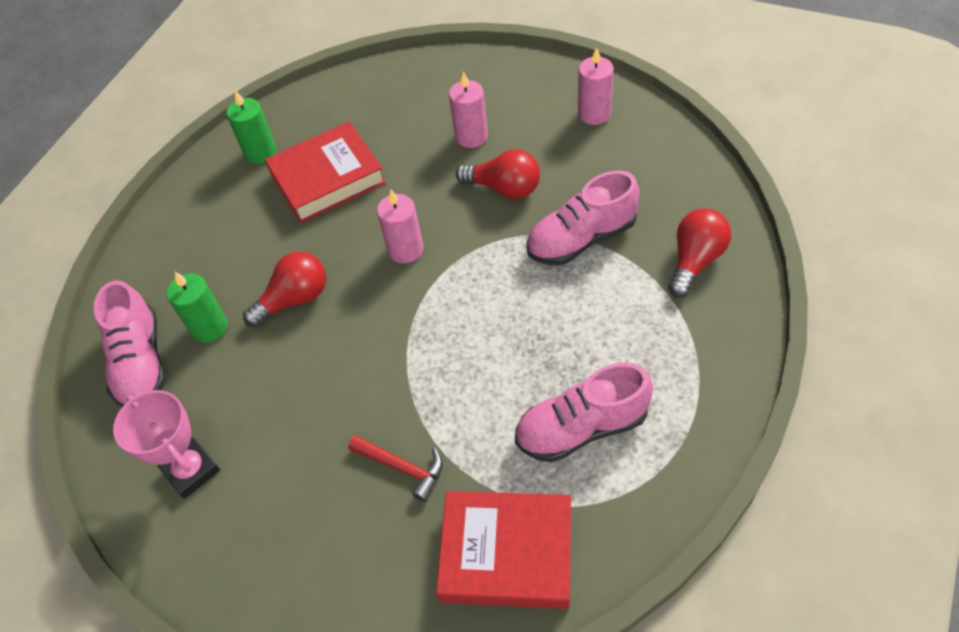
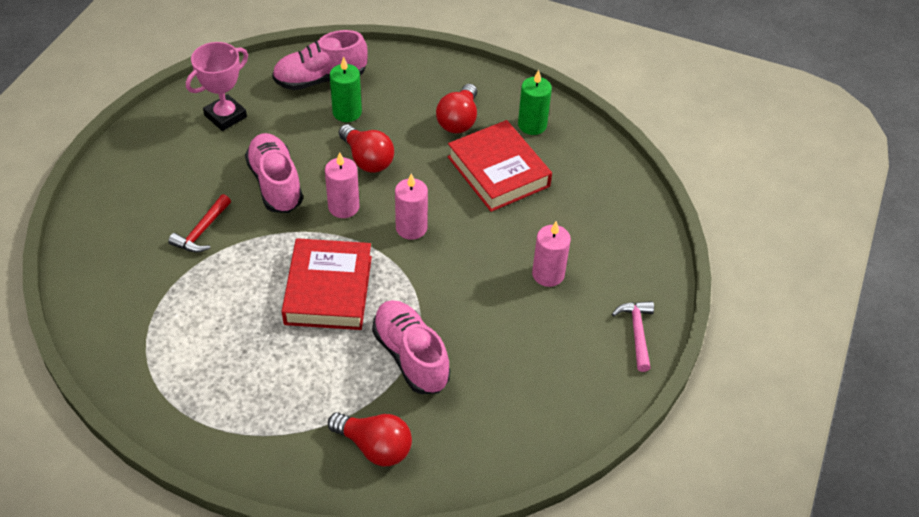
camera: 80 degrees right, 5 degrees down
red book [436,491,571,609] -> red book moved to [282,238,372,330]
red light bulb [456,149,540,199] -> red light bulb moved to [436,84,477,133]
pink shoe [515,362,653,462] -> pink shoe moved to [245,133,303,213]
pink candle [578,48,614,125] -> pink candle moved to [325,152,360,218]
none -> pink hammer [612,301,654,372]

